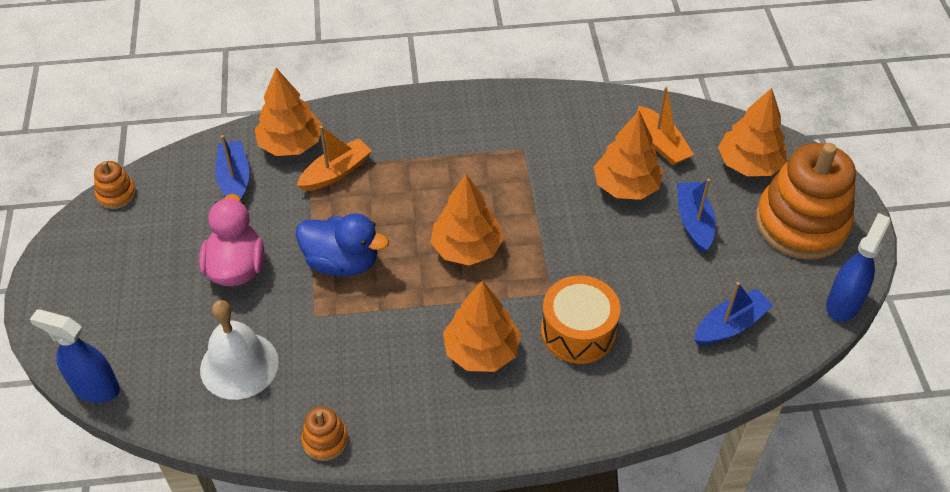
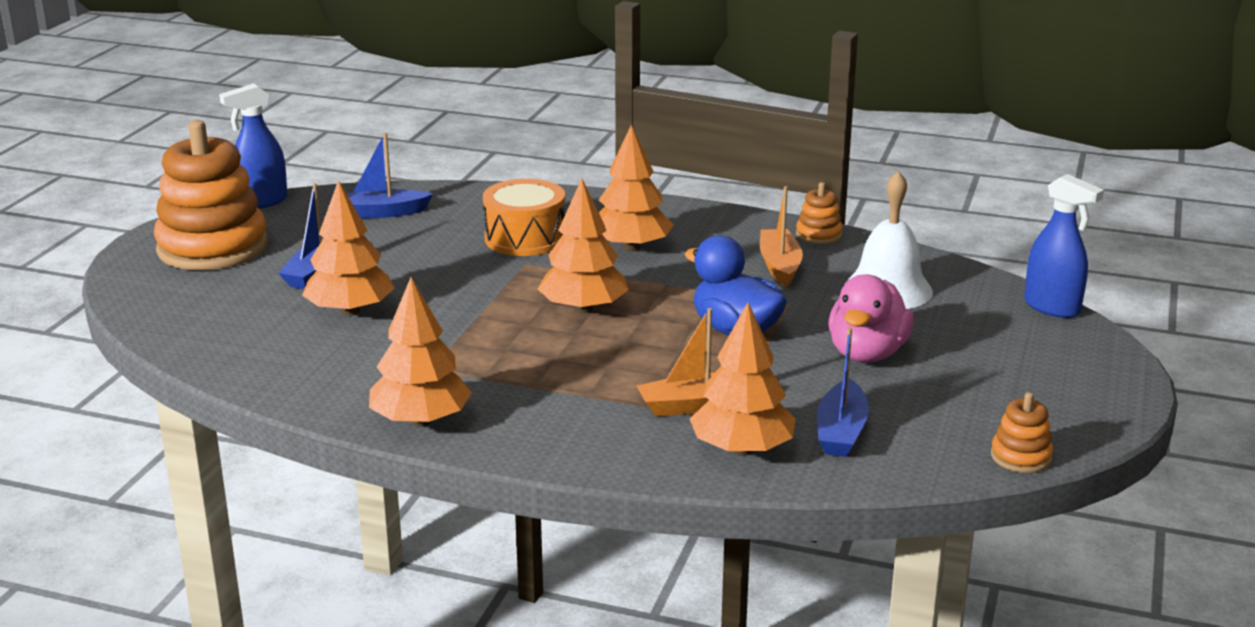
camera: 155 degrees left, 25 degrees down
orange boat [637,87,694,165] -> orange boat moved to [760,186,803,287]
orange tree [718,88,787,176] -> orange tree moved to [369,277,472,427]

